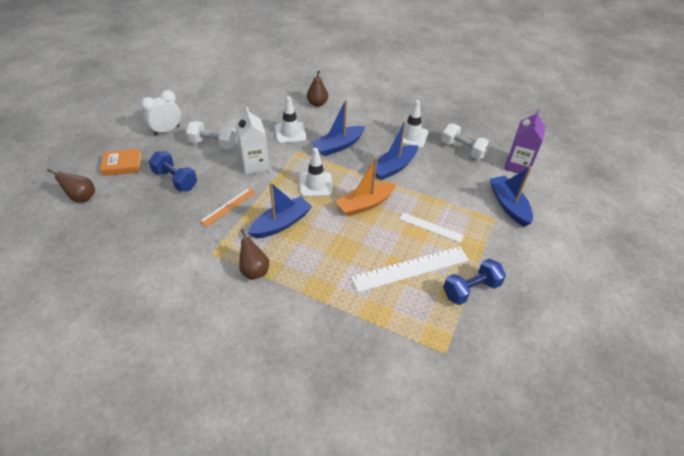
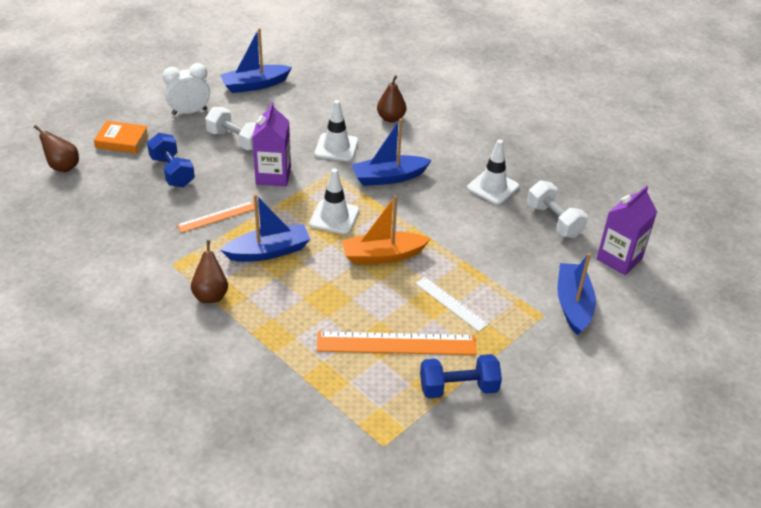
camera: 20 degrees right, 5 degrees down
white carton [236,107,269,174] -> purple carton [252,101,291,186]
white ruler [351,246,469,293] -> orange ruler [317,331,477,355]
blue boat [368,121,418,180] -> blue boat moved to [220,28,292,93]

